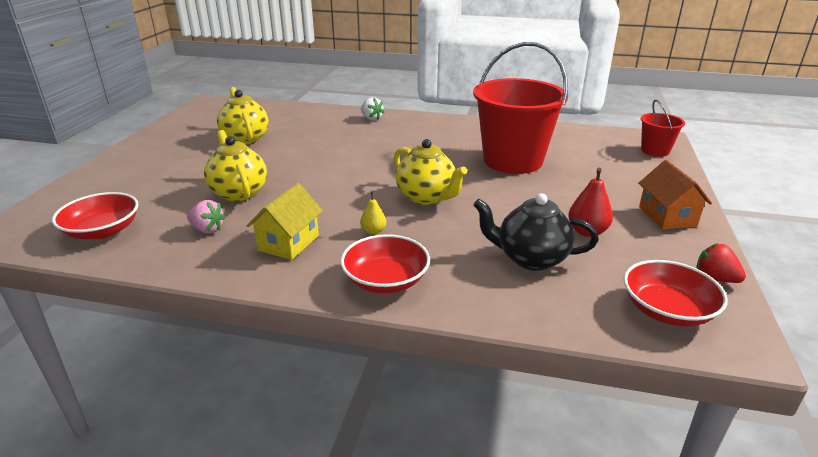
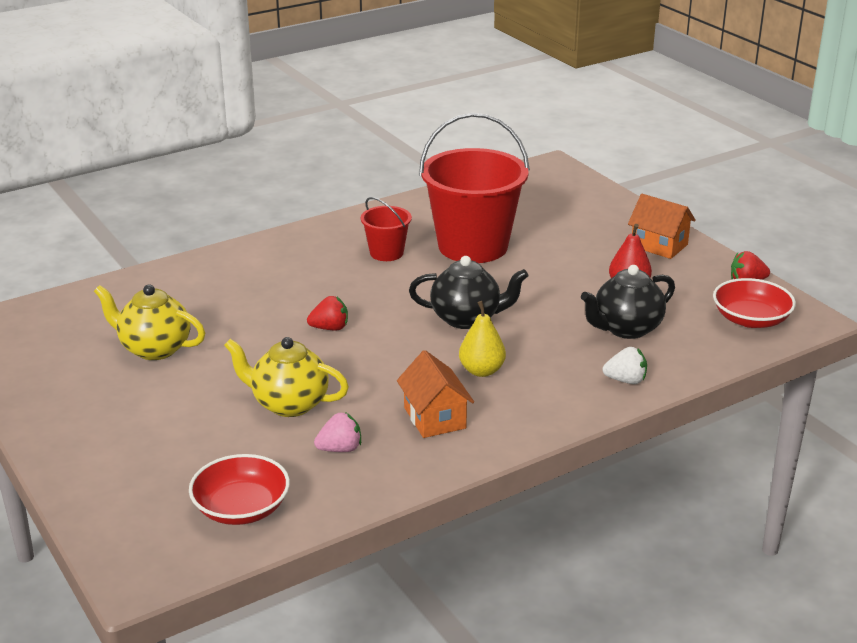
camera: 45 degrees left, 0 degrees up
yellow house [247,183,323,260] -> orange house [397,350,474,438]
red bowl [340,234,430,293] -> none
yellow pear [360,192,386,235] -> yellow pear [459,301,506,377], size x1.62
white strawberry [361,97,385,121] -> white strawberry moved to [603,347,647,384]
yellow teapot [394,139,467,205] -> black teapot [409,256,528,329]
red bucket [641,100,685,157] -> red bucket moved to [361,197,412,261]
none -> red strawberry [307,296,348,331]

